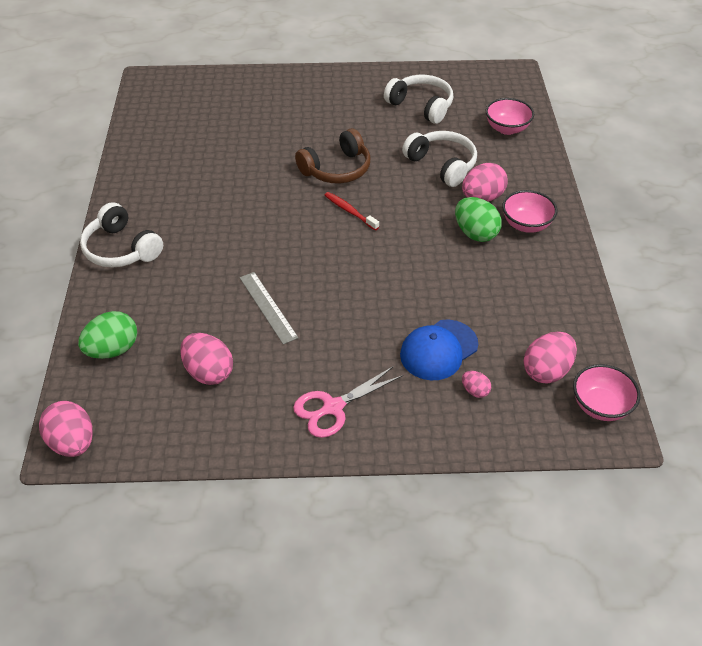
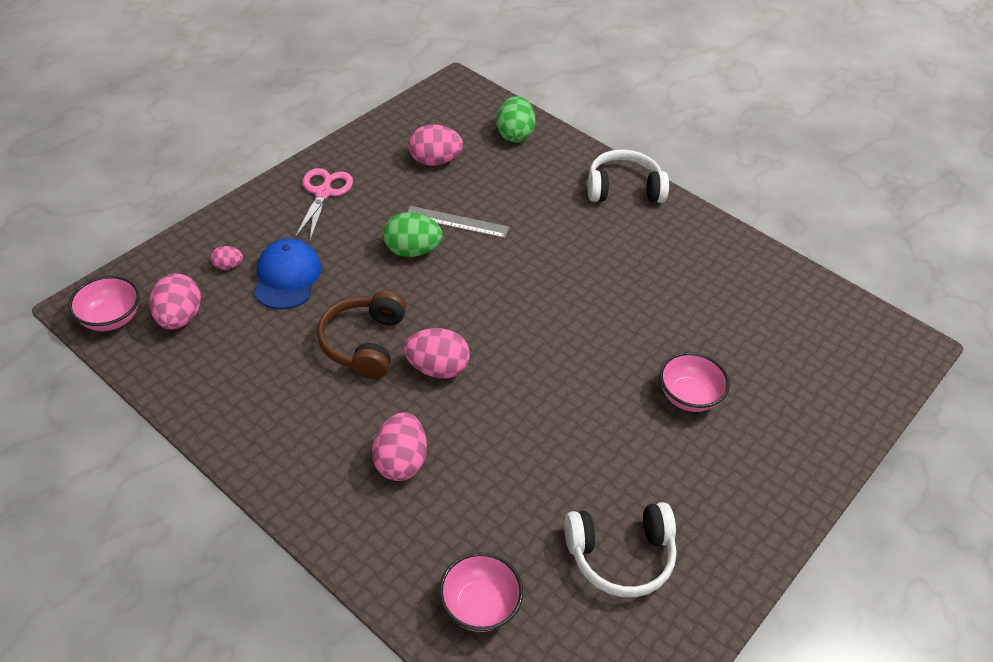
camera: 130 degrees right, 0 degrees up
pink egg [39,401,93,457] -> pink egg moved to [404,328,470,379]
brown headphones [295,128,370,184] -> brown headphones moved to [317,290,406,379]
red toothbrush [325,192,379,230] -> none
white headphones [402,131,477,187] -> none
green egg [455,197,502,242] -> green egg moved to [383,212,443,257]
pink bowl [502,190,557,233] -> pink bowl moved to [660,352,730,412]

